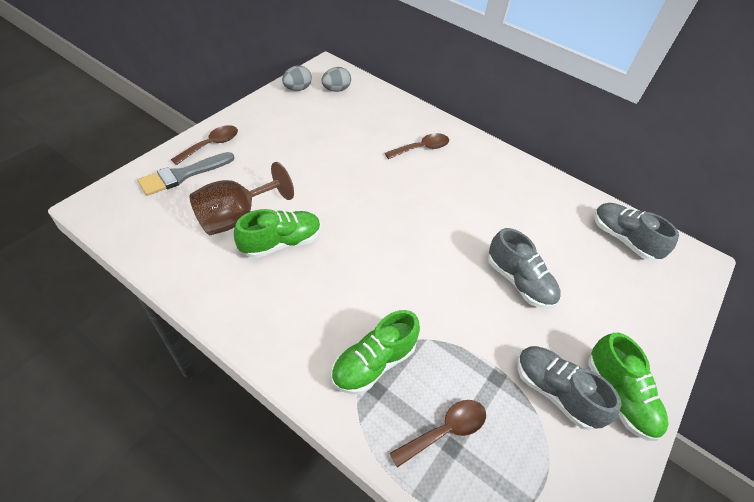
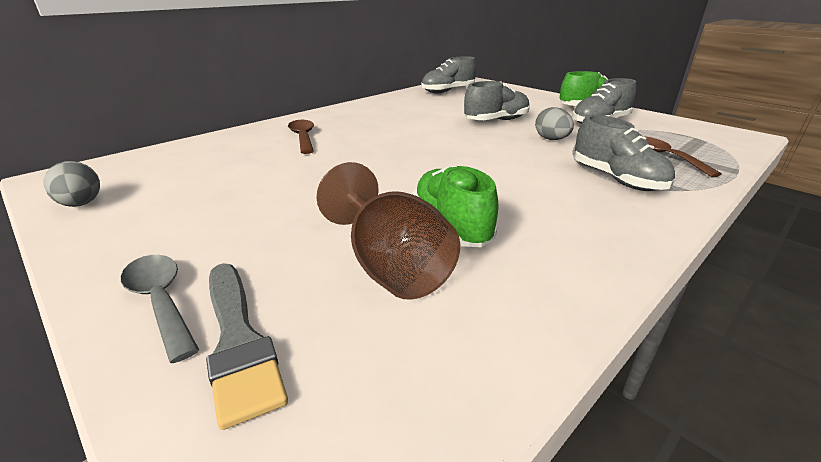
camera: 75 degrees left, 20 degrees down
brown spoon [171,125,238,165] -> grey spoon [121,255,199,363]
grey egg [321,67,351,92] -> grey egg moved to [535,107,574,140]
green shoe [331,310,420,394] -> grey shoe [574,115,675,191]

